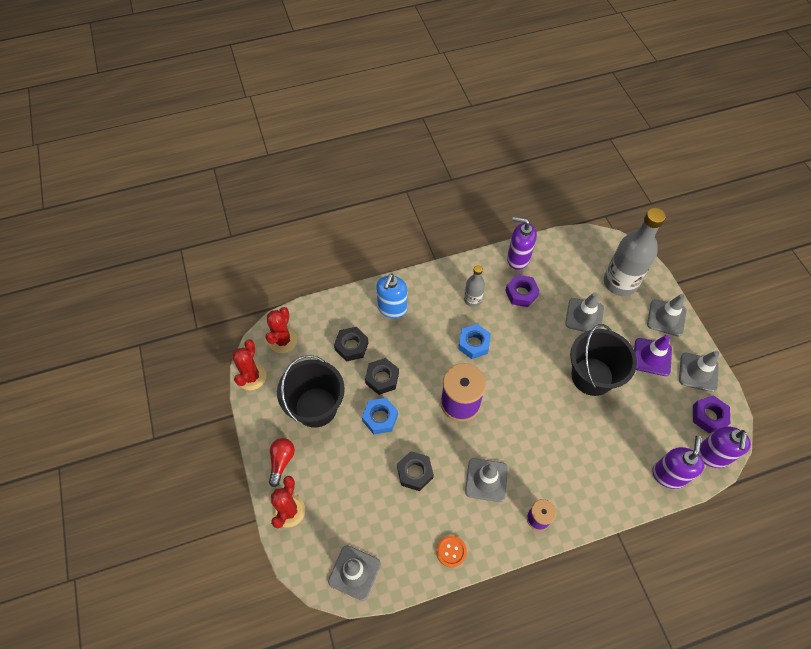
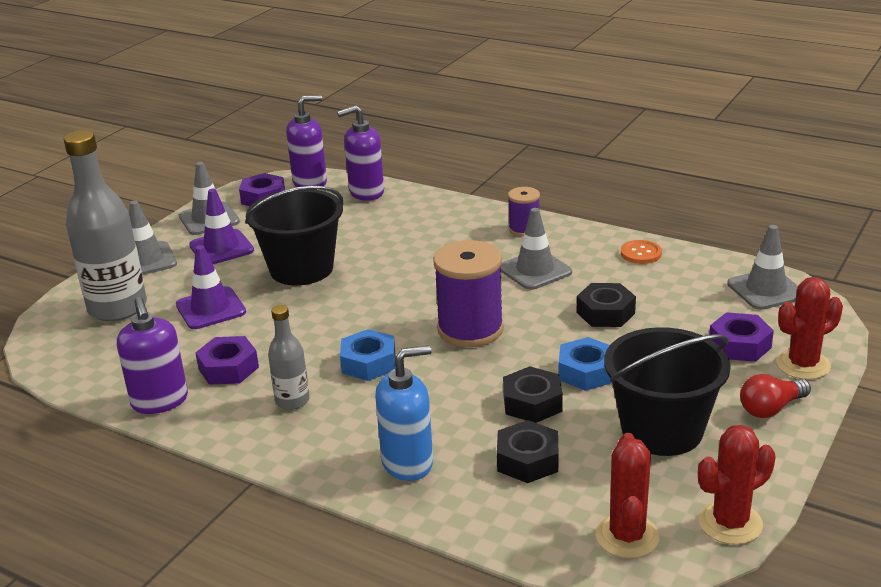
camera: 130 degrees left, 30 degrees down
red cactus [265,307,297,353] -> red cactus turned 60 degrees counterclockwise [595,433,660,558]
grey traffic cone [565,292,604,332] -> purple traffic cone [176,245,246,329]
none -> purple nut [709,312,774,362]

